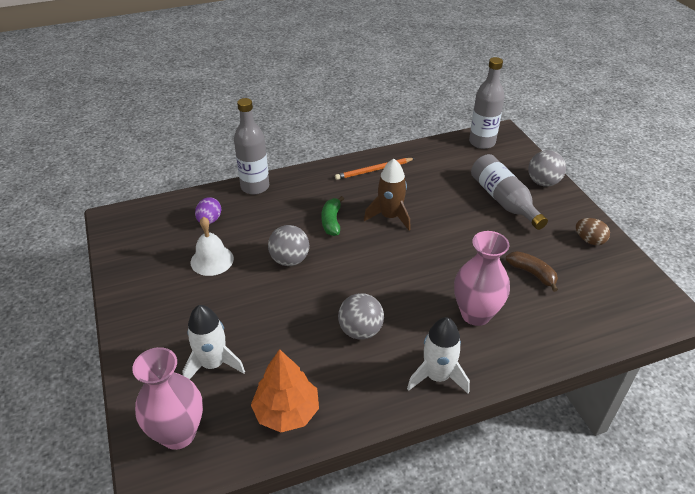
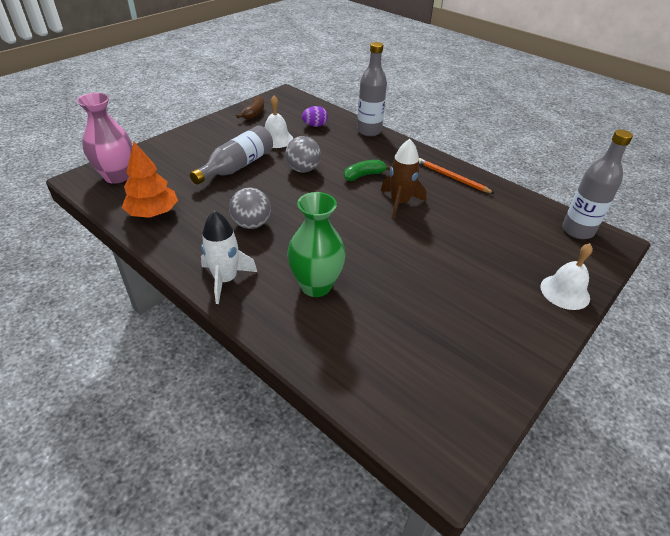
camera: 60 degrees right, 0 degrees up
white rocket [182,305,245,379] -> none
pink vase [454,231,510,326] -> green vase [287,192,346,297]
grey bottle [471,154,548,230] -> grey bottle moved to [190,125,273,185]
brown banana [506,251,558,292] -> brown banana moved to [236,96,264,119]
grey ball [528,150,566,186] -> white bell [540,243,593,310]
brown egg [576,218,610,245] -> none

